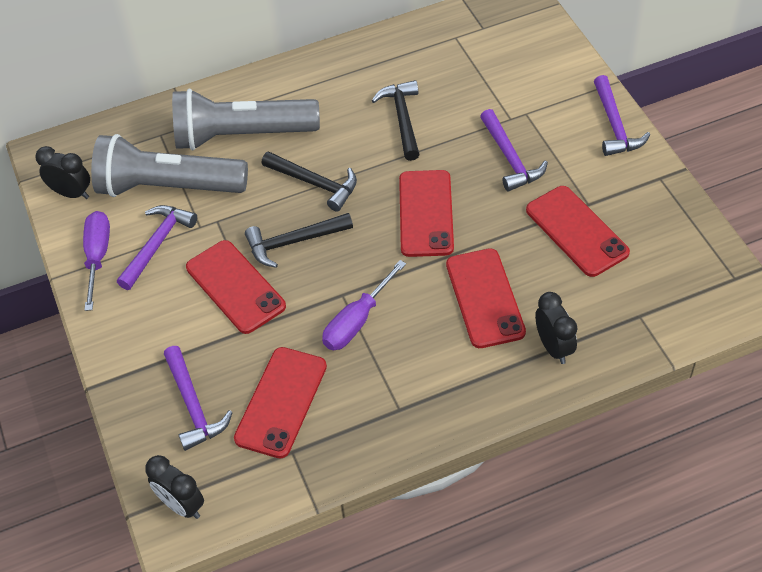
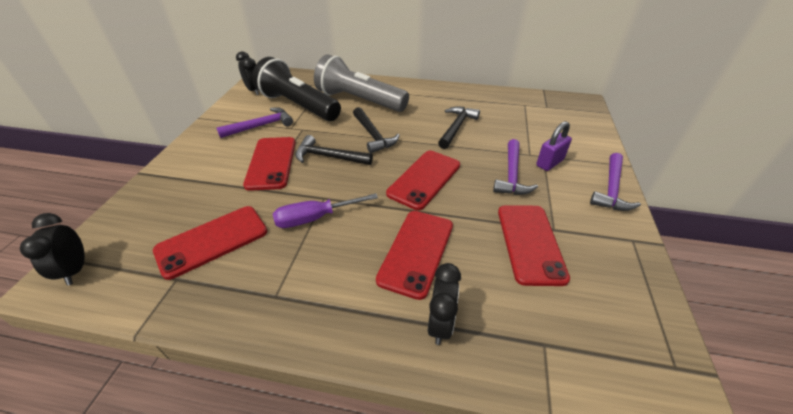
camera: 30 degrees right, 10 degrees down
purple screwdriver [83,211,110,311] -> none
grey flashlight [91,134,248,197] -> black flashlight [252,57,341,121]
purple hammer [164,346,233,451] -> none
none -> purple padlock [536,121,572,171]

